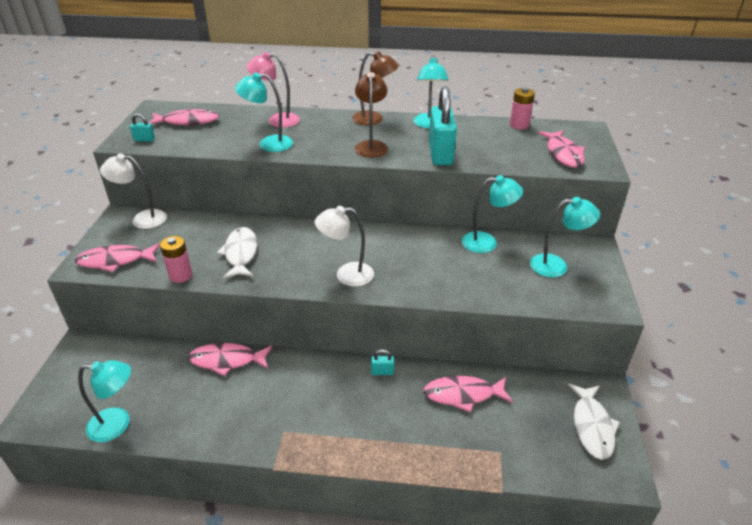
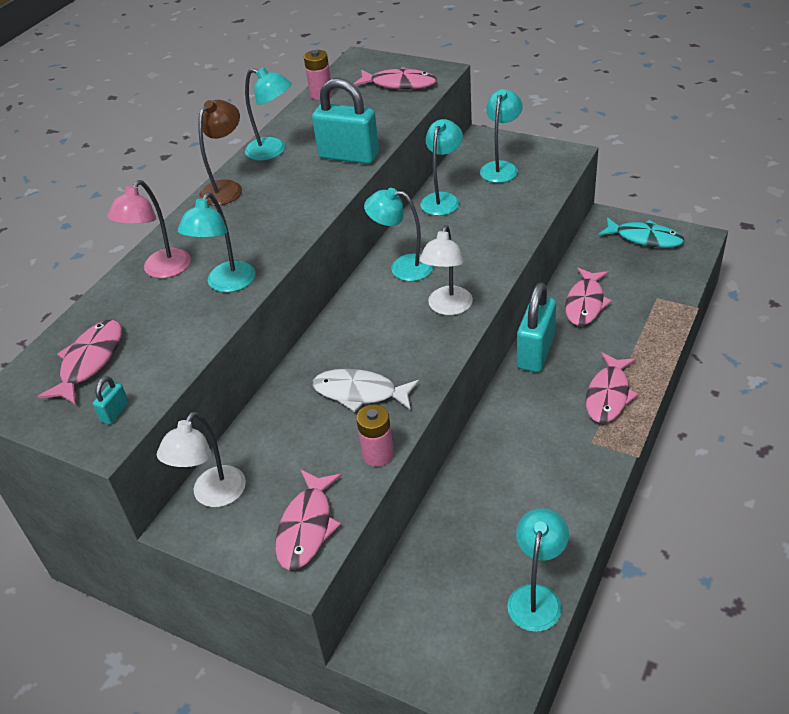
camera: 65 degrees left, 5 degrees up
pink fish [188,343,272,376] -> pink fish moved to [586,352,638,423]
brown lamp [354,72,388,158] -> none
turquoise padlock [371,349,394,375] -> turquoise padlock [517,282,556,372], size x2.37
white fish [568,383,620,460] -> turquoise fish [598,217,684,248]
none -> turquoise lamp [364,188,433,281]

